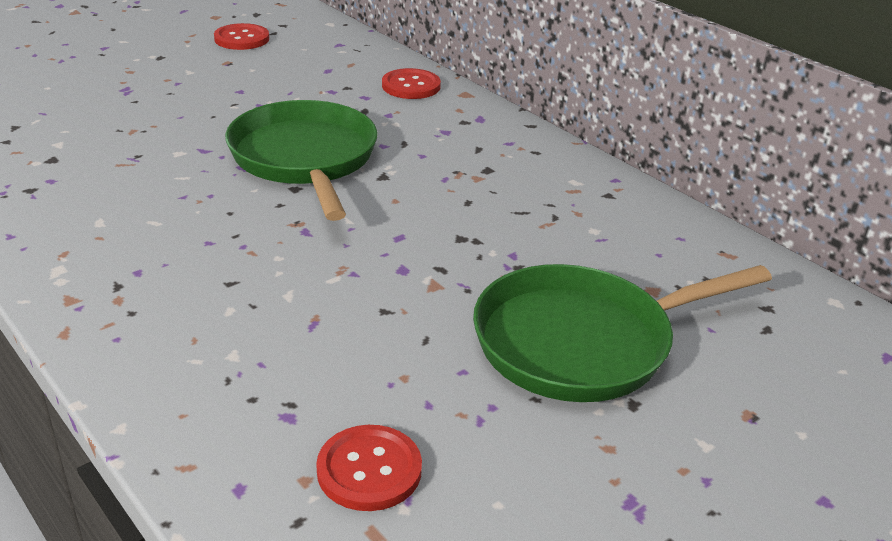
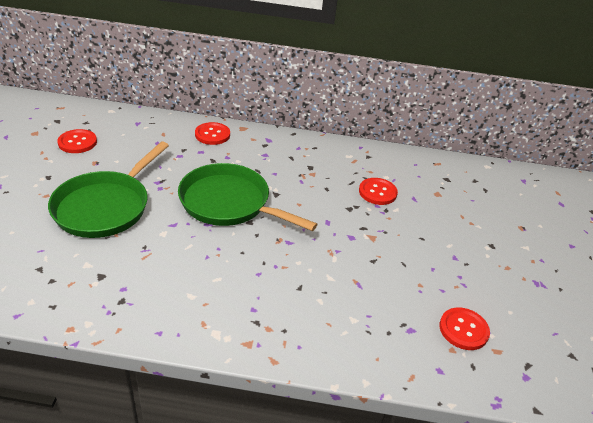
camera: 45 degrees left, 5 degrees up
green pan [473,264,772,402] -> green pan moved to [48,141,169,238]
none -> red button [359,178,398,205]

